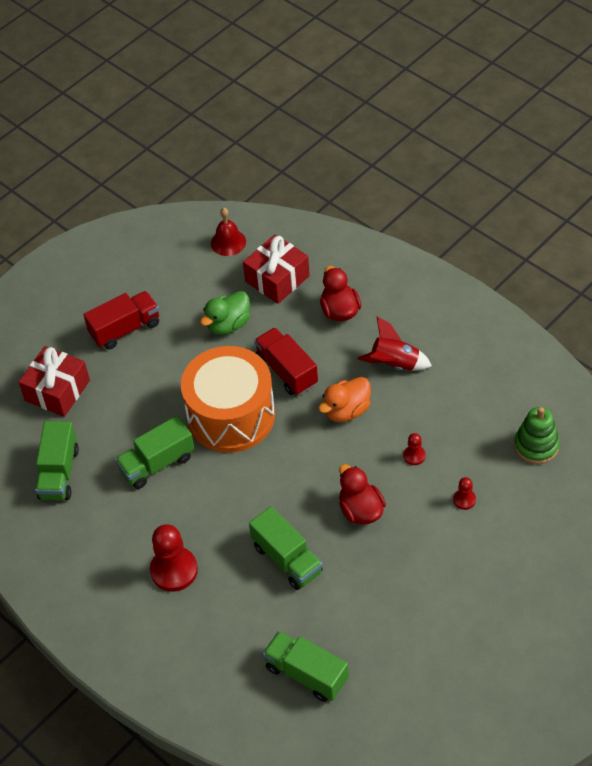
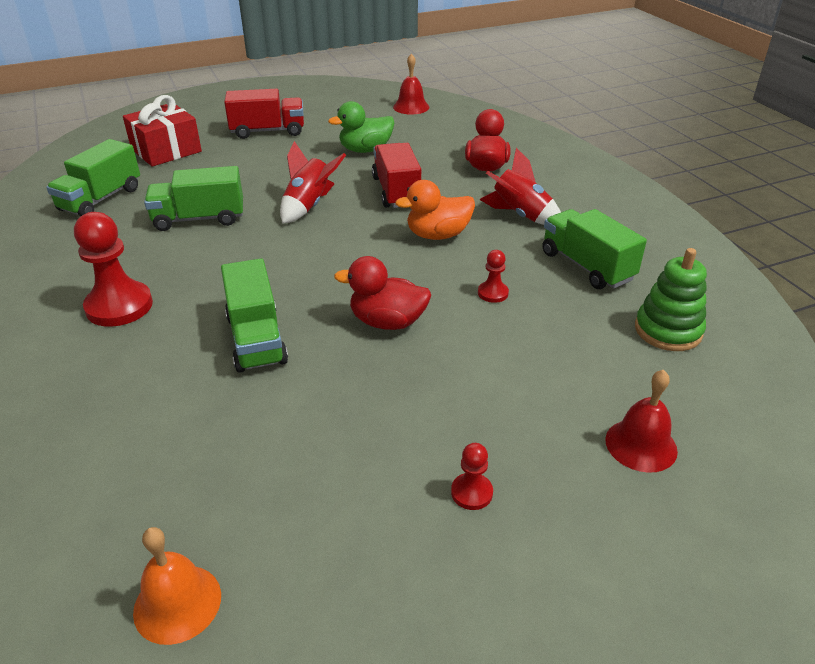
camera: 20 degrees right, 15 degrees down
orange drum [181,346,275,453] -> red rocket [280,141,346,224]
red gift [243,234,310,304] -> none
green truck [263,631,349,702] -> green truck moved to [542,209,647,289]
red duck [339,464,386,525] -> red duck turned 75 degrees counterclockwise [334,256,431,330]
red pawn [453,477,476,510] -> red pawn moved to [451,443,493,510]
none -> orange bell [133,527,221,645]
none -> red bell [606,370,678,473]

